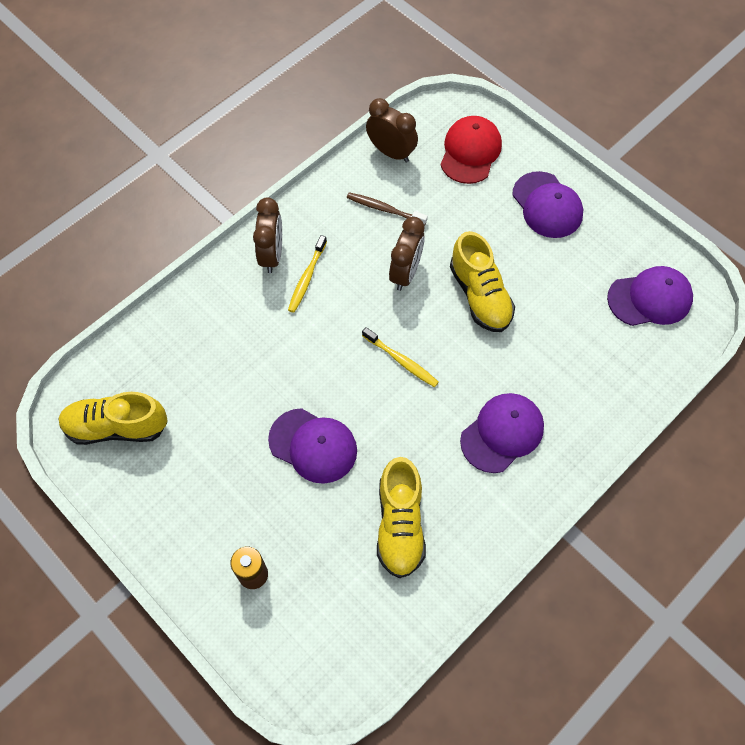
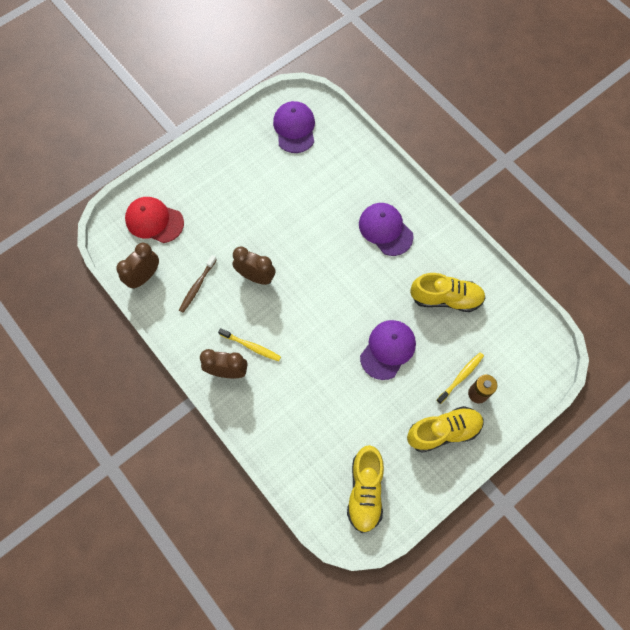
camera: 85 degrees left, 5 degrees up
yellow toothbrush [362,327,439,387] -> yellow toothbrush moved to [436,352,484,404]
yellow shoe [450,231,515,332] -> yellow shoe moved to [407,406,484,453]
purple cap [512,171,583,238] -> none

